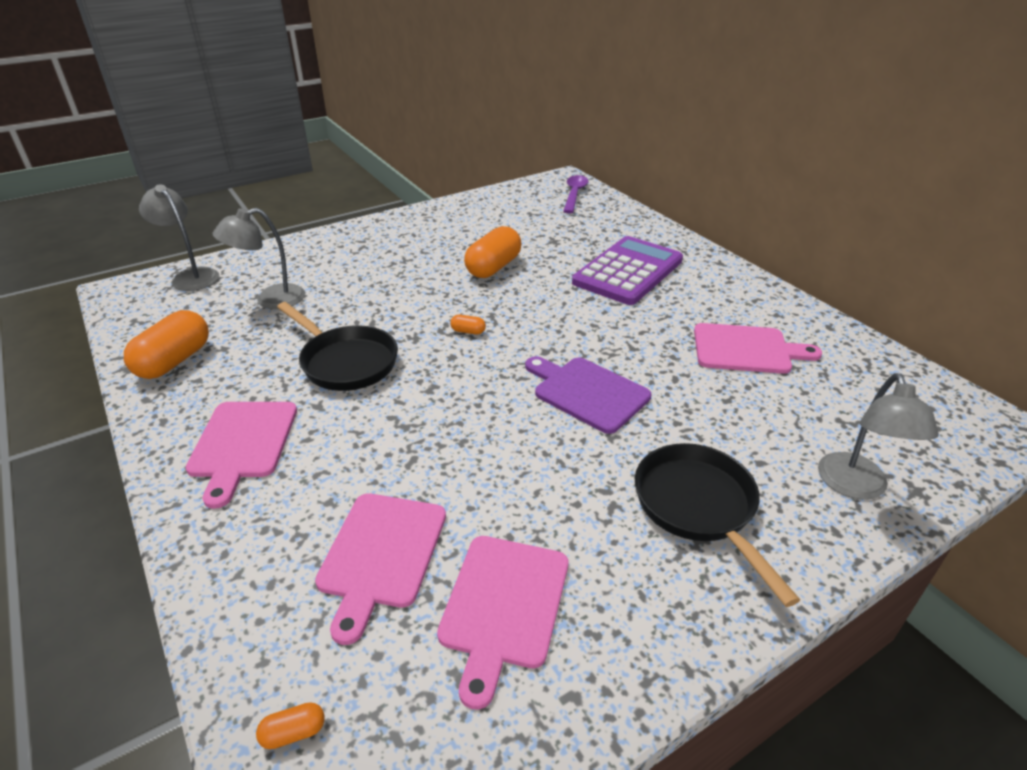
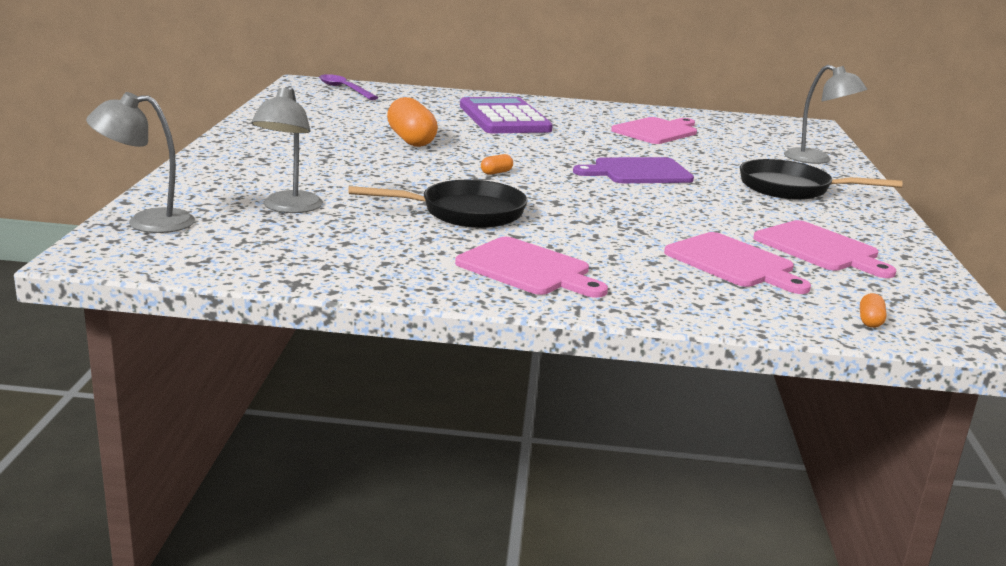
camera: 55 degrees left, 15 degrees down
orange capsule [124,310,209,379] -> none

